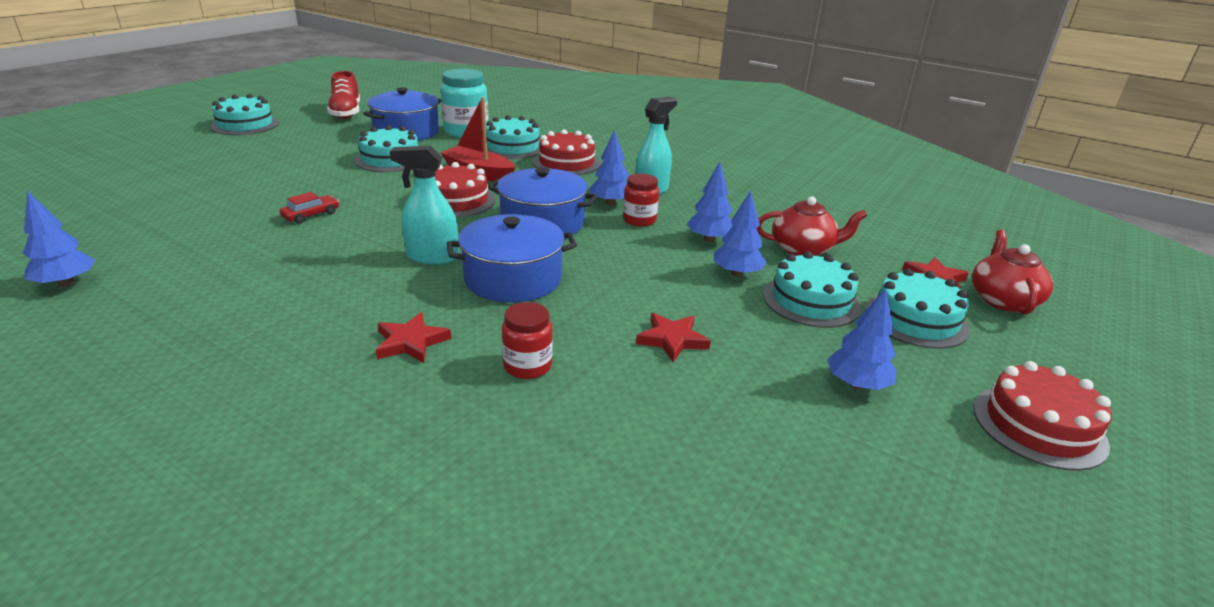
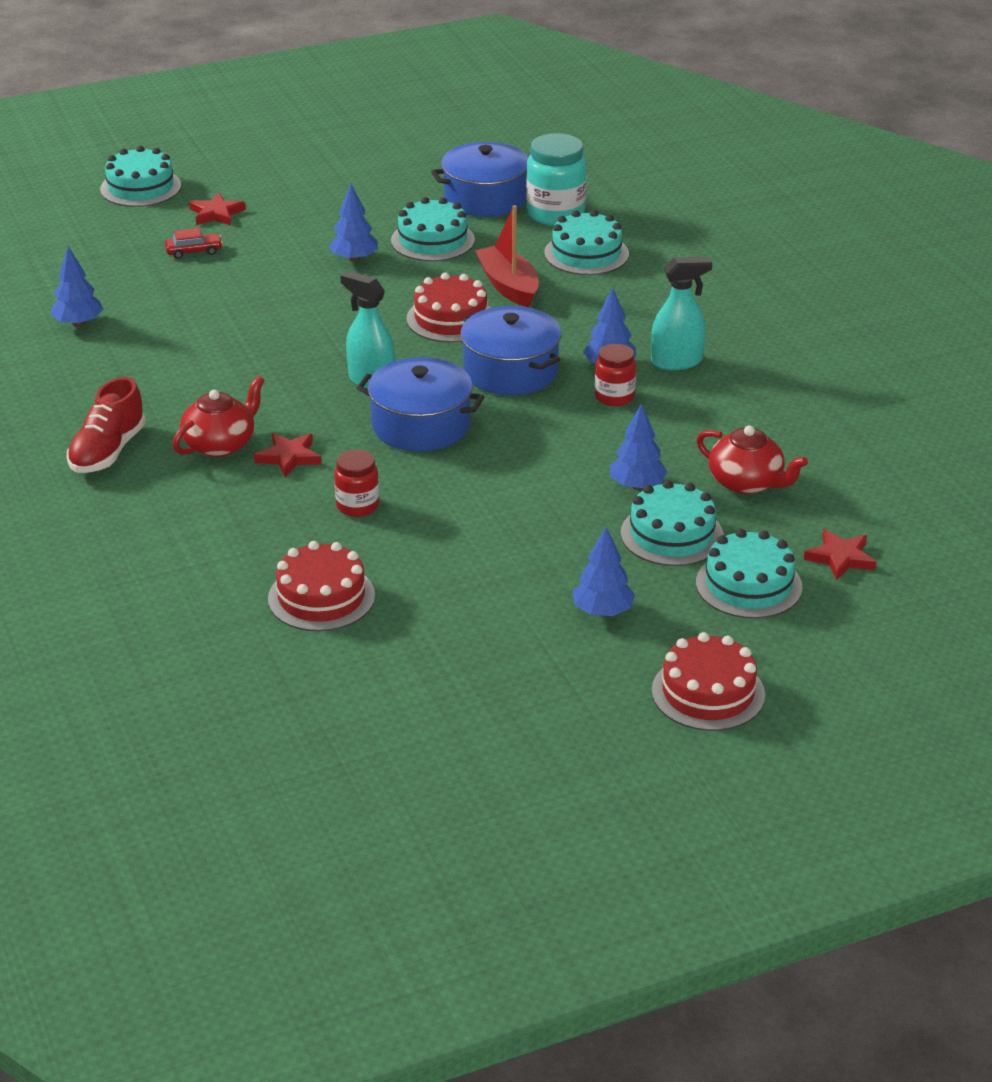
camera: 35 degrees right, 5 degrees up
turquoise cake [210,94,279,135] -> turquoise cake moved to [100,146,181,207]
red car [279,192,339,224] -> red car moved to [165,228,223,259]
red shoe [327,71,360,119] -> red shoe moved to [67,377,146,473]
red cake [533,129,601,175] -> red cake moved to [268,541,375,631]
red star [636,313,711,362] -> red star moved to [189,193,246,225]
blue tree [686,162,734,242] -> blue tree moved to [329,184,378,262]
red teapot [972,230,1053,315] -> red teapot moved to [173,376,265,457]

